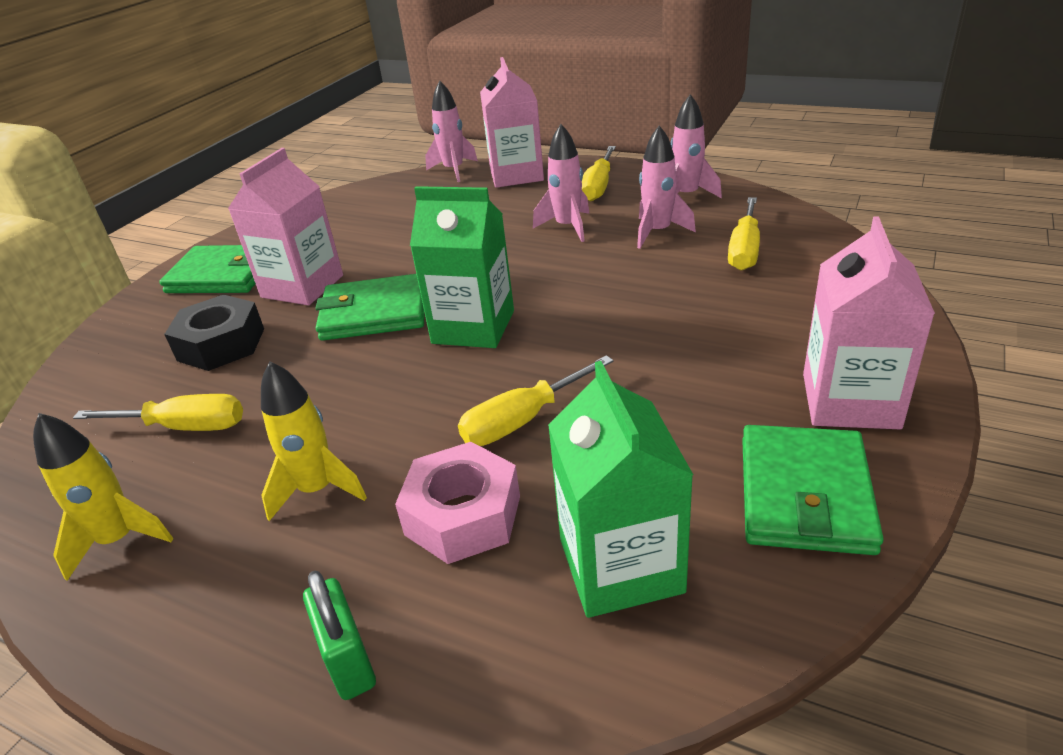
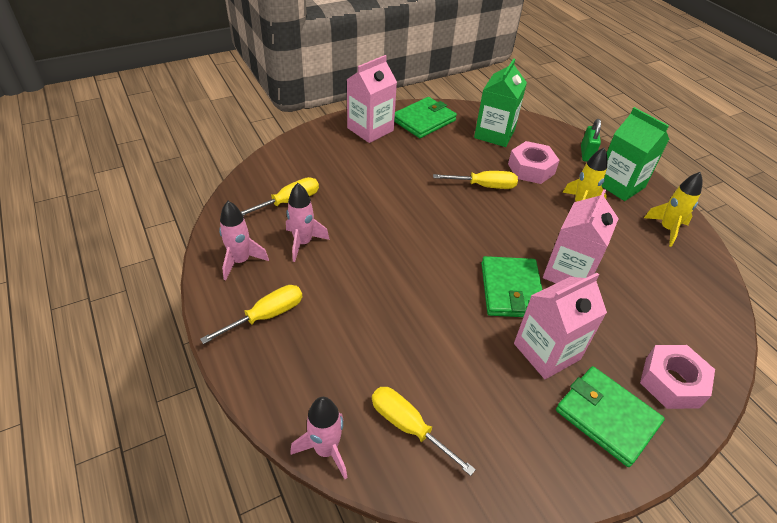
camera: 150 degrees left, 10 degrees up
yellow screwdriver [73,394,243,431] -> yellow screwdriver moved to [372,387,476,476]
black nut [164,294,264,371] -> none
green wallet [315,274,425,341] -> green wallet turned 60 degrees clockwise [481,256,542,317]
green carton [410,186,514,348] -> green carton moved to [602,107,670,201]
pink carton [480,57,544,188] -> pink carton moved to [543,189,619,283]
pink rocket [533,124,590,242] -> none
none -> pink nut [640,345,715,409]

